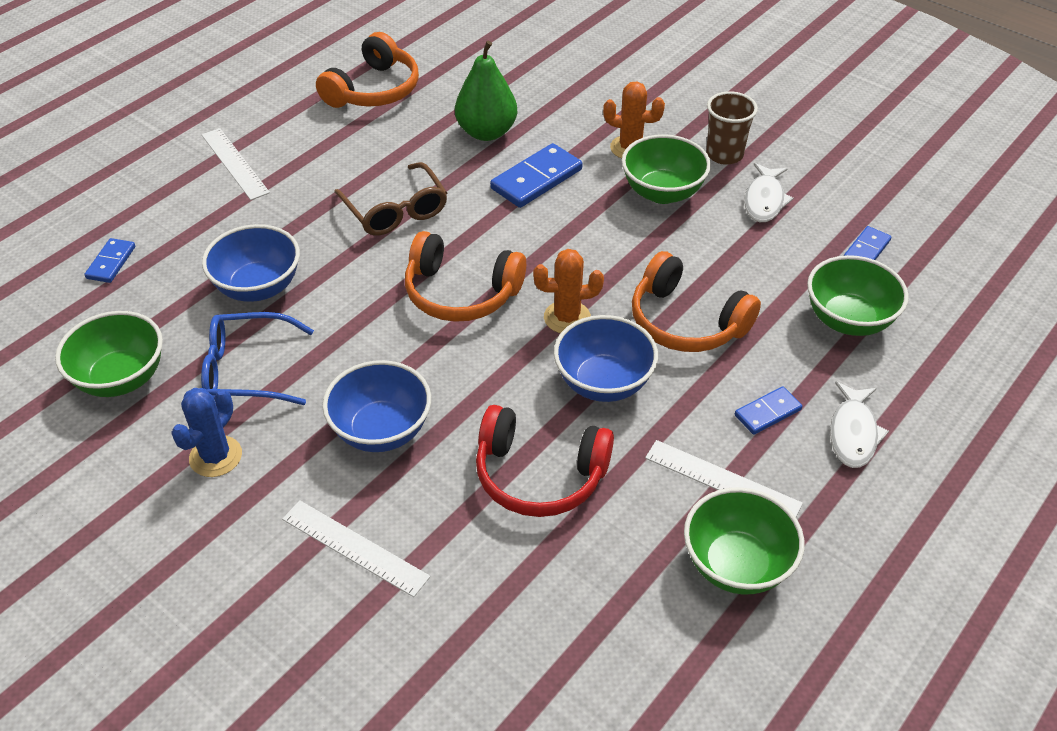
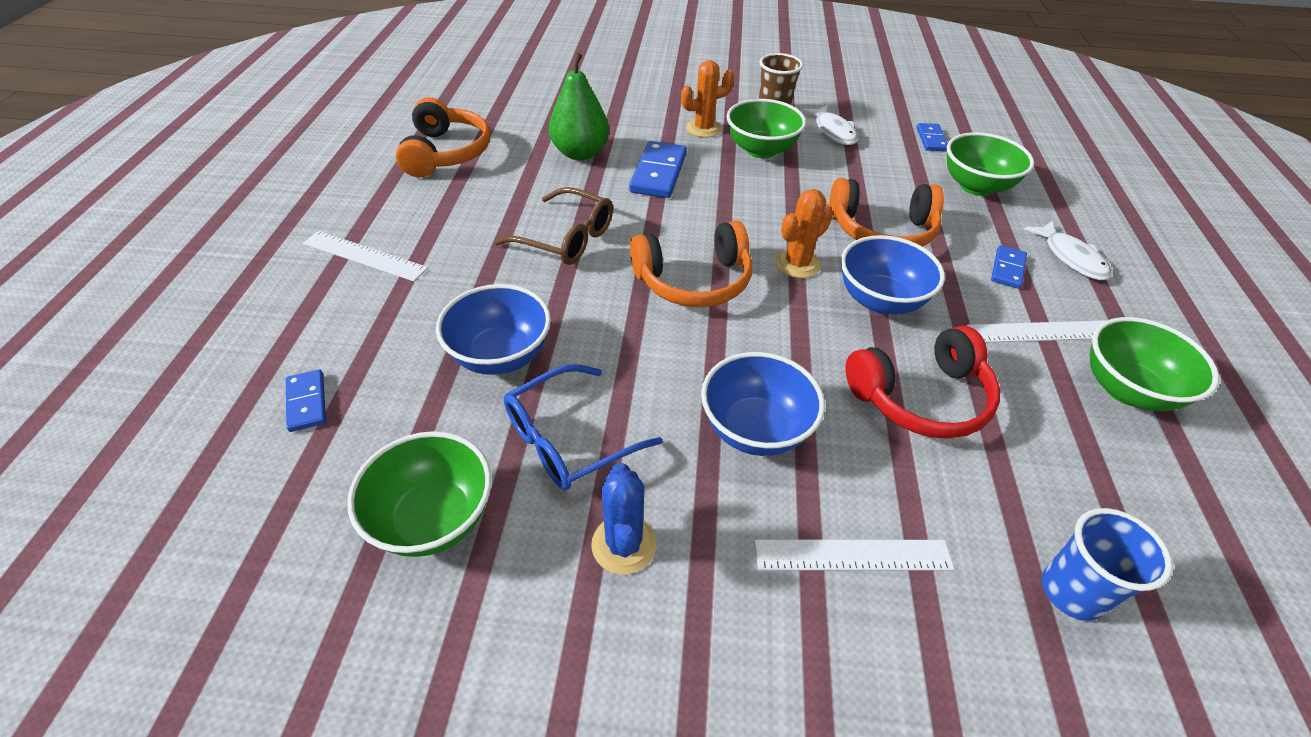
camera: 35 degrees left, 0 degrees up
none -> blue cup [1042,508,1173,621]

